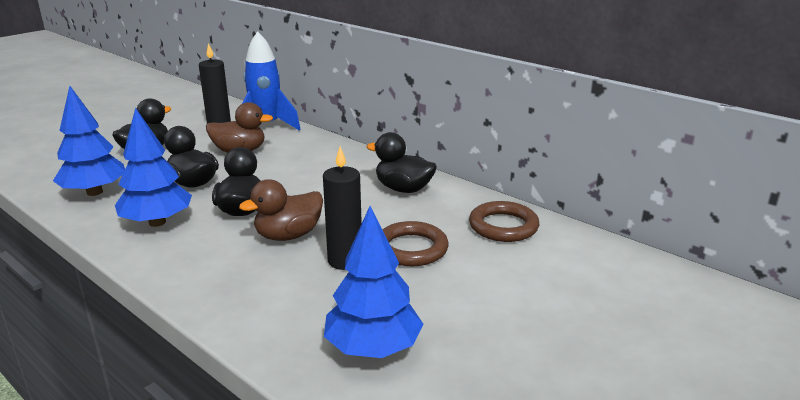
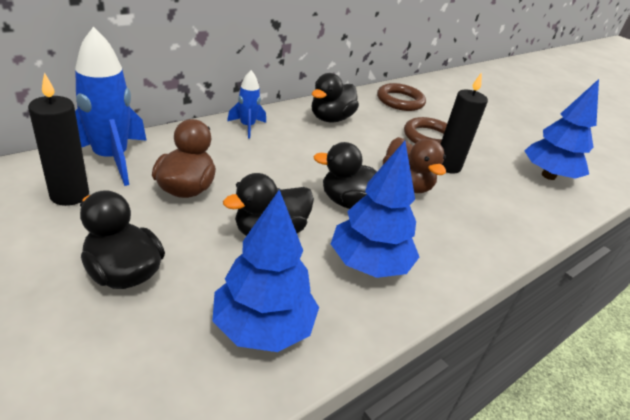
camera: 85 degrees left, 10 degrees up
none -> blue rocket [227,70,266,139]

